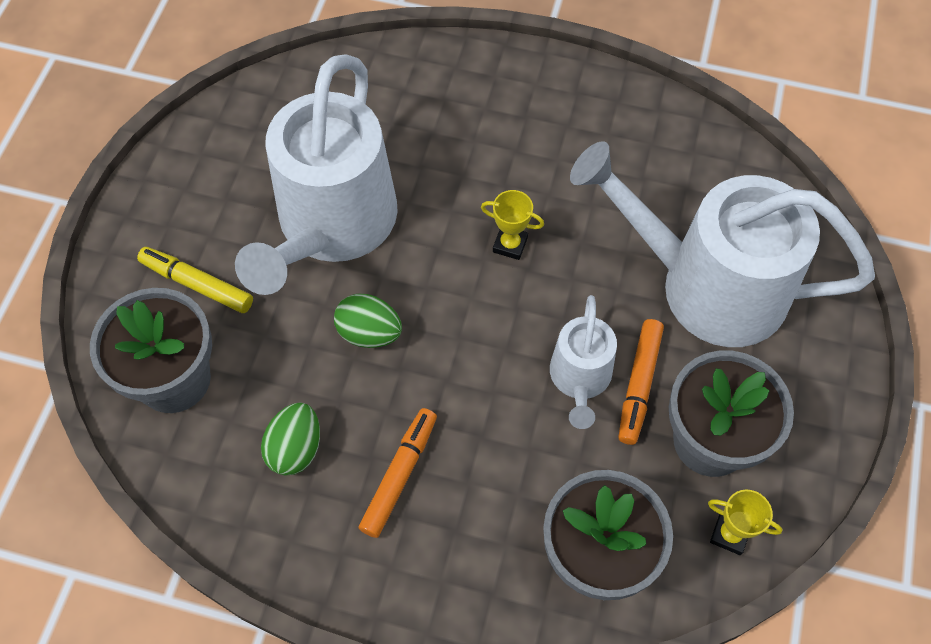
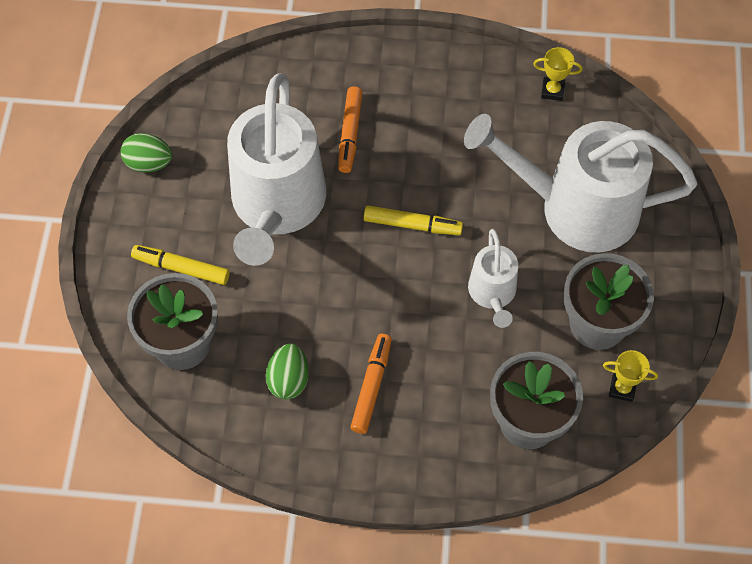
camera: 10 degrees left, 0 degrees up
green egg [334,294,402,348] -> green egg moved to [121,133,172,172]
yellow trophy [481,190,544,260] -> yellow trophy moved to [533,47,582,101]
orange marker [618,319,664,445] -> orange marker moved to [338,86,363,173]
none -> yellow marker [363,205,463,235]

